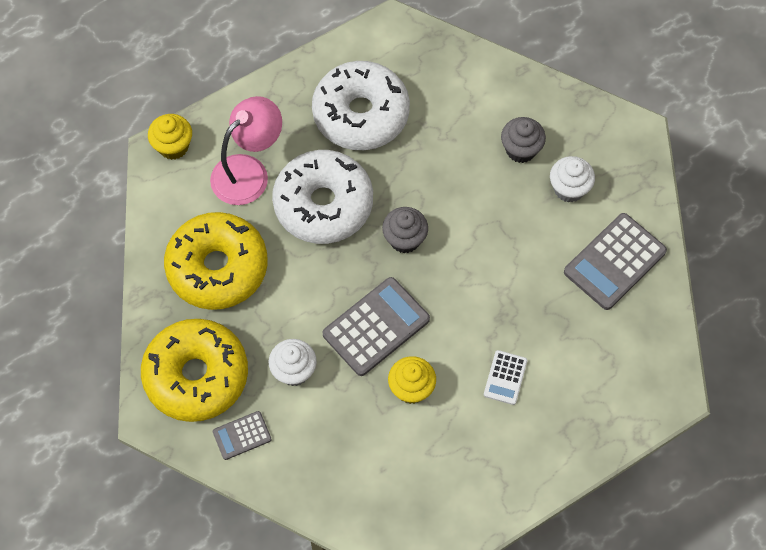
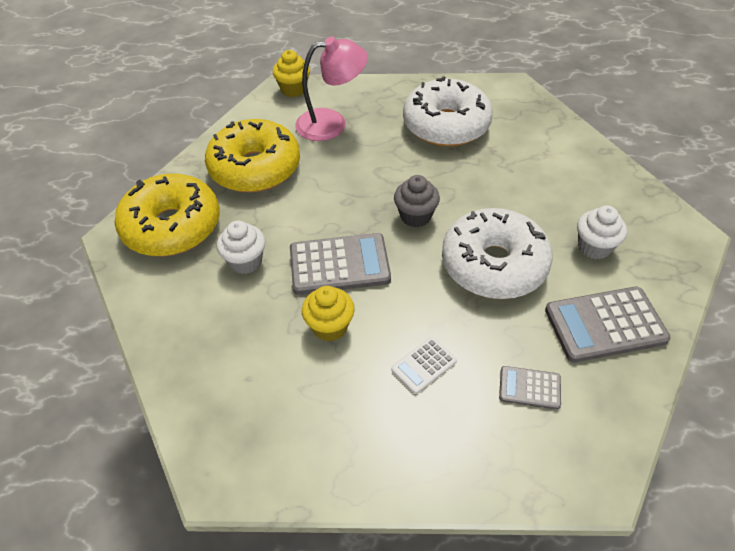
camera: 35 degrees right, 15 degrees down
grey calculator [213,411,272,460] -> grey calculator moved to [499,366,561,410]
white donut [272,150,373,244] -> white donut moved to [442,208,553,299]
grey cupcake [501,117,546,163] -> none

